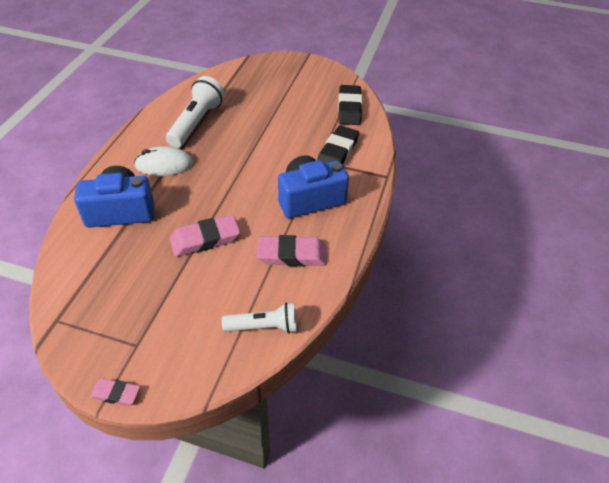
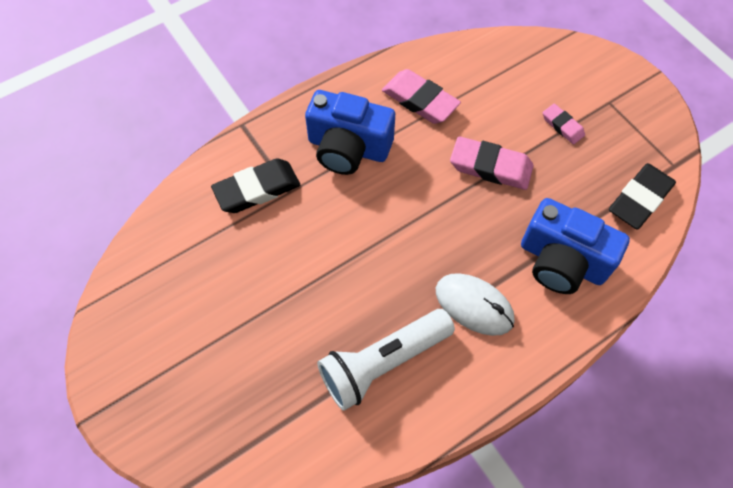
camera: 140 degrees left, 15 degrees up
pink eraser [90,378,140,406] -> pink eraser moved to [543,104,585,144]
white flashlight [222,302,297,333] -> none
black eraser [338,85,362,125] -> black eraser moved to [609,163,676,229]

